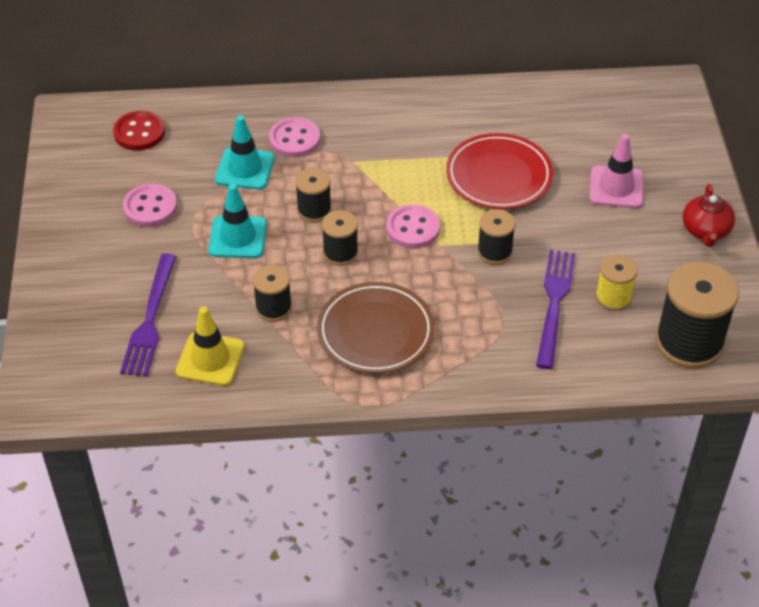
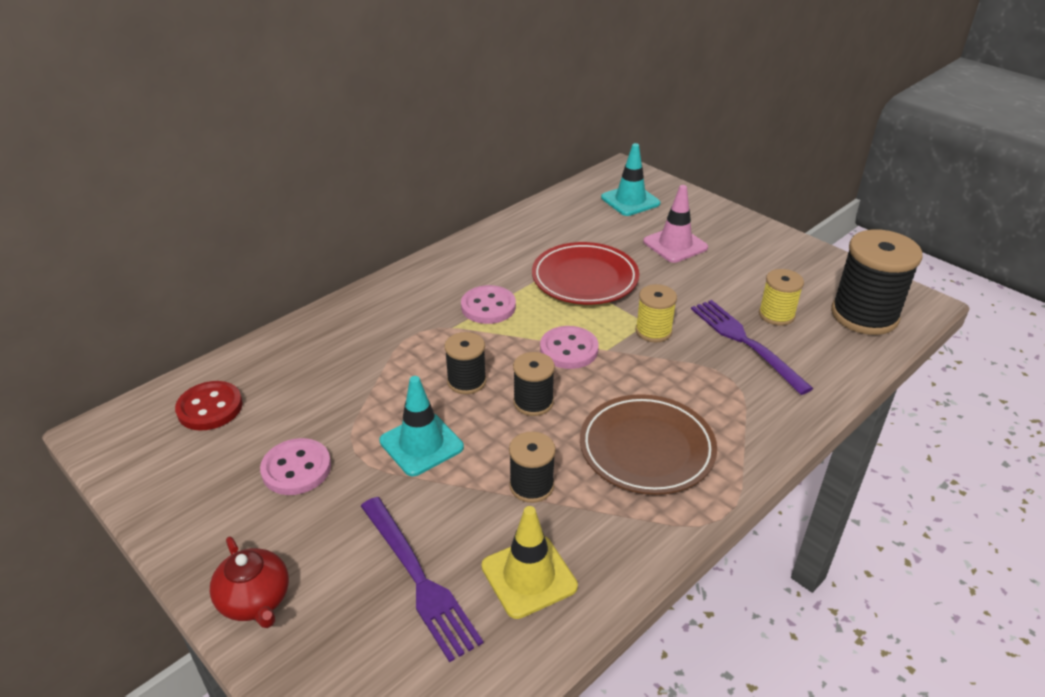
camera: 40 degrees left, 10 degrees down
turquoise traffic cone [215,115,275,190] -> turquoise traffic cone moved to [601,143,661,216]
pink button [269,117,320,157] -> pink button moved to [461,285,516,324]
black spool [477,209,515,265] -> yellow spool [636,284,677,342]
red teapot [683,184,735,247] -> red teapot moved to [210,536,289,628]

